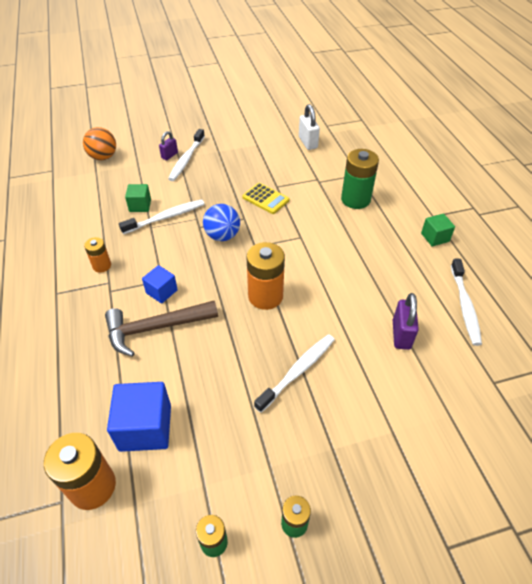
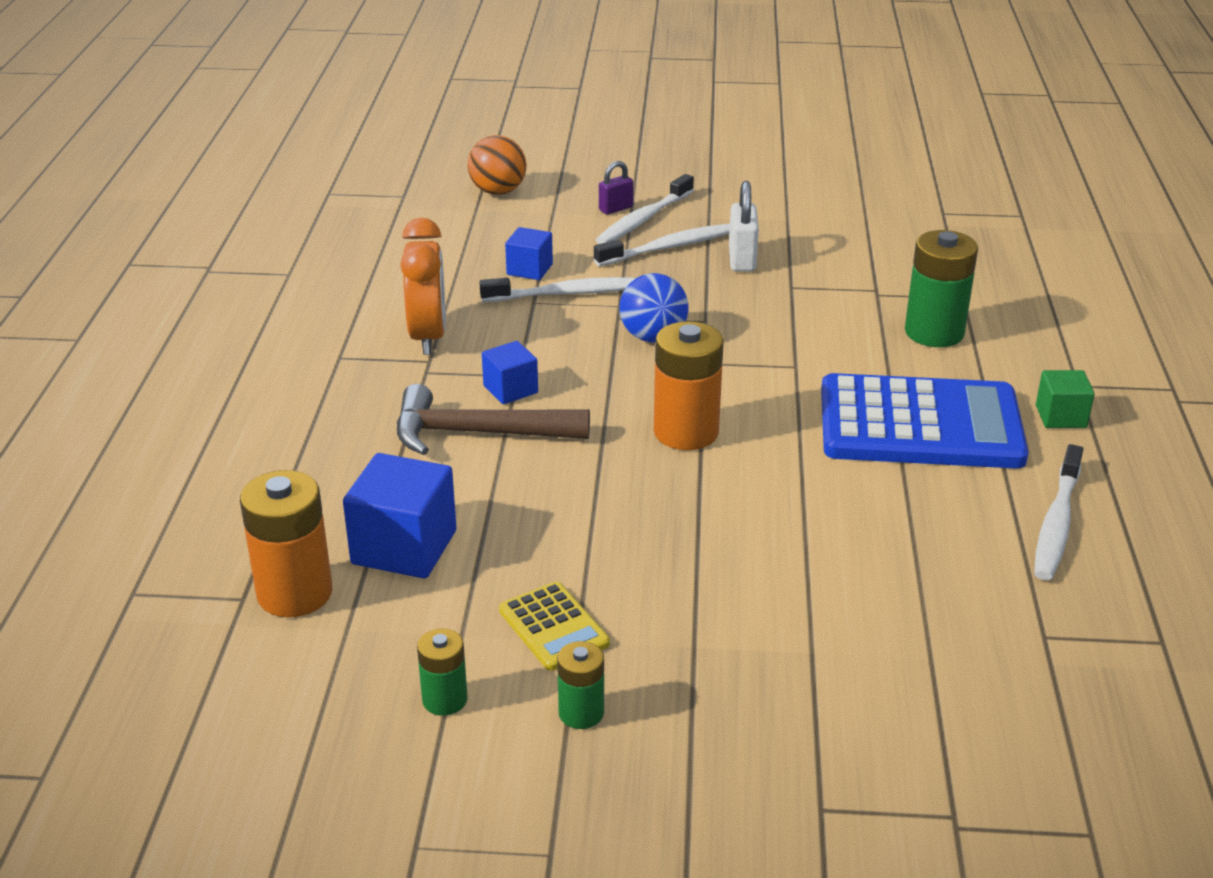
camera: 20 degrees right, 15 degrees down
orange battery [84,237,111,273] -> orange clock [400,218,446,355]
green cube [125,184,151,212] -> blue cube [505,227,553,280]
yellow calculator [242,183,289,214] -> yellow calculator moved to [499,582,610,671]
white toothbrush [254,334,335,413] -> white toothbrush moved to [594,224,730,266]
white padlock [299,104,320,150] -> white padlock moved to [729,181,759,272]
purple padlock [393,293,419,350] -> none
none -> blue calculator [821,373,1029,468]

